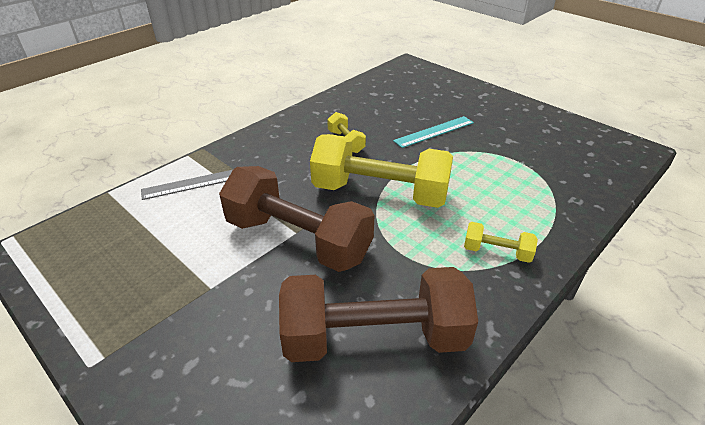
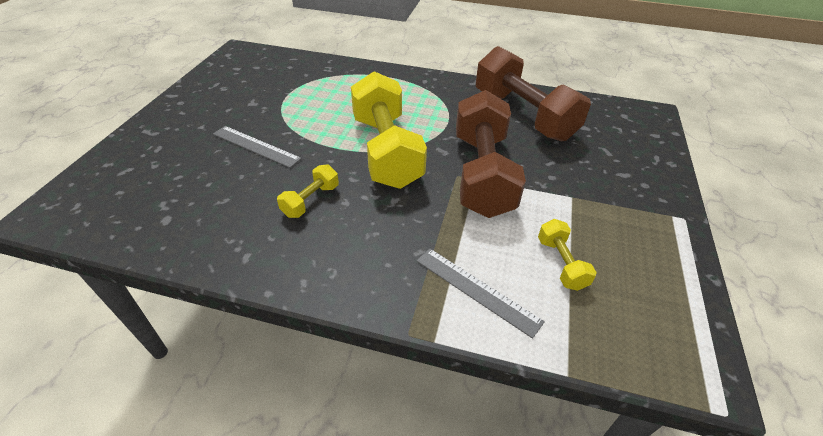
camera: 120 degrees left, 5 degrees up
turquoise ruler [393,116,474,148] -> grey ruler [213,126,302,168]
yellow dumbbell [464,222,538,263] -> yellow dumbbell moved to [538,219,597,291]

